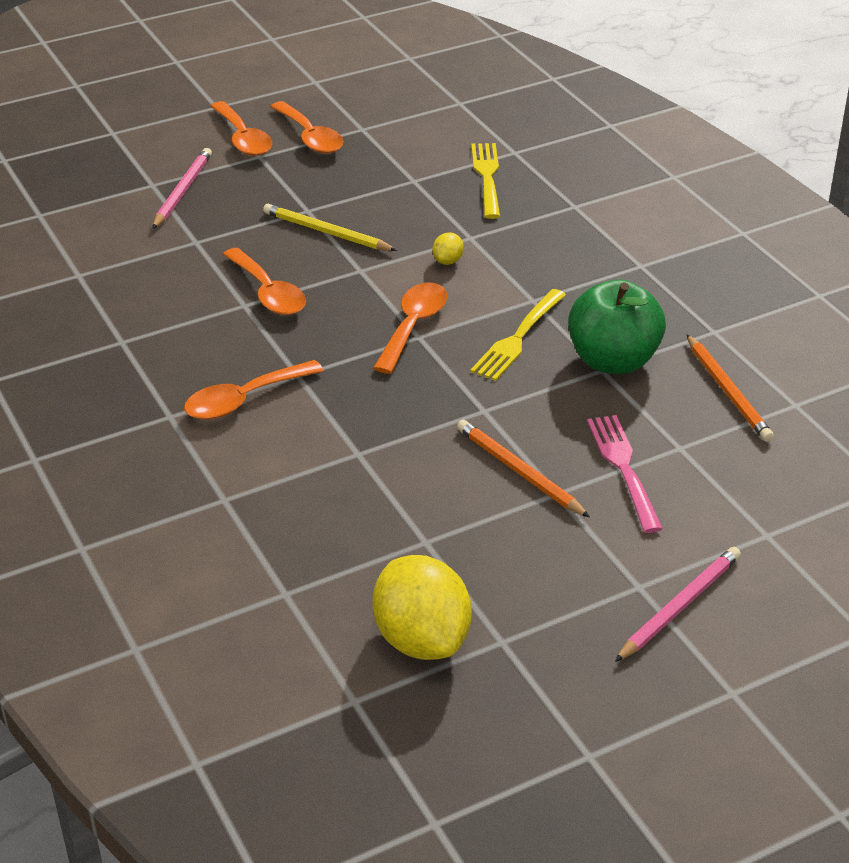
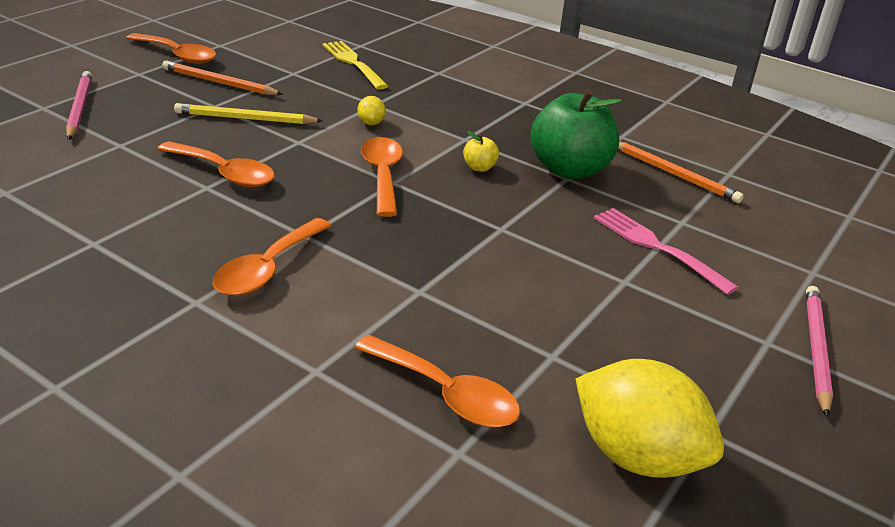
camera: 30 degrees left, 5 degrees down
orange spoon [210,101,272,156] -> orange spoon moved to [355,335,520,428]
orange pencil [457,420,590,517] -> orange pencil moved to [162,61,283,95]
yellow fork [470,289,566,381] -> yellow apple [463,131,499,172]

